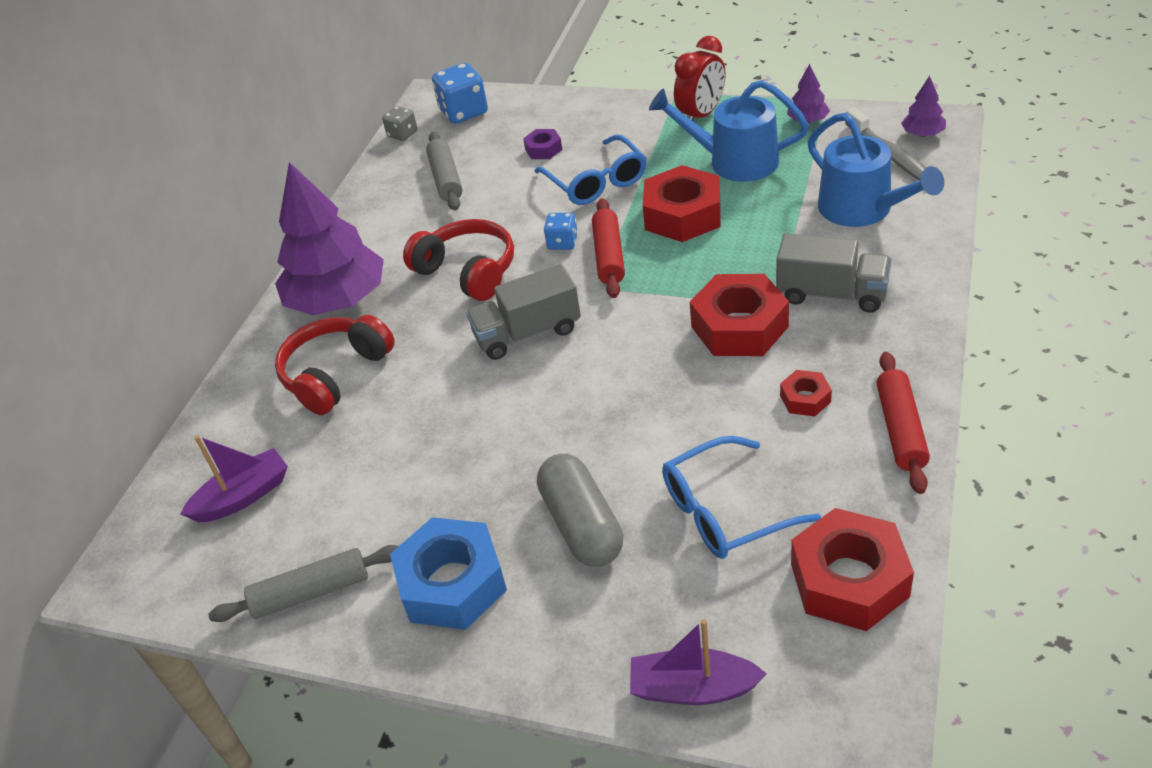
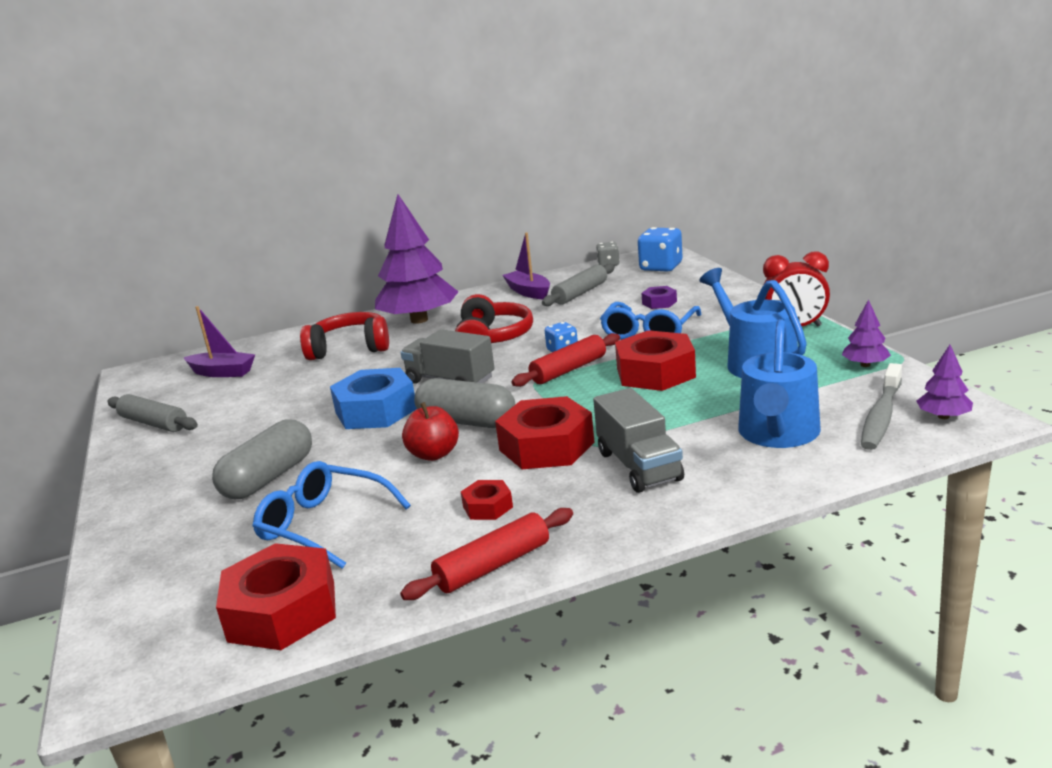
camera: 50 degrees right, 20 degrees down
blue nut [390,517,507,630] -> blue nut moved to [330,368,417,429]
purple boat [630,619,767,705] -> purple boat moved to [502,232,550,299]
none -> red apple [402,402,459,461]
none -> grey capsule [414,378,515,428]

